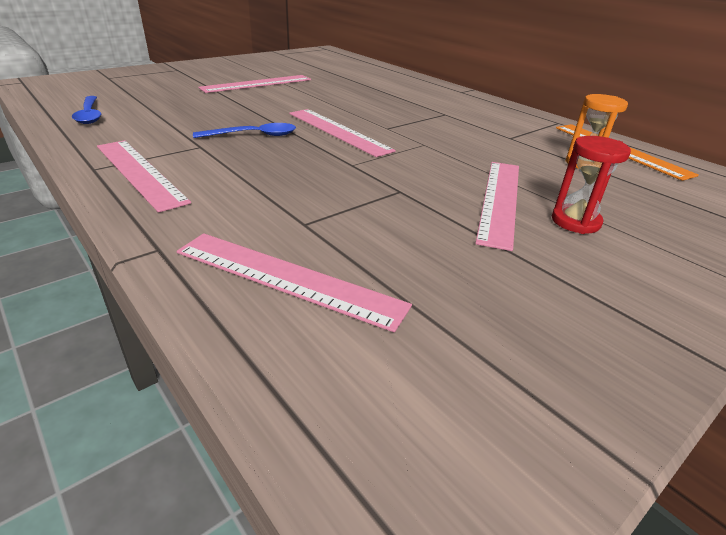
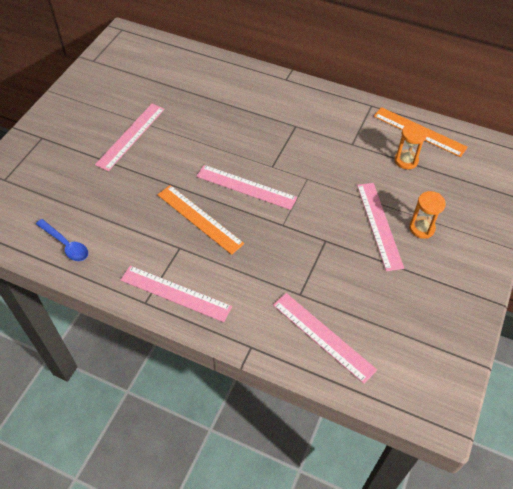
camera: 25 degrees left, 20 degrees up
pink ruler [177,233,412,333] -> pink ruler turned 45 degrees clockwise [273,293,377,384]
blue spoon [193,123,296,138] -> orange ruler [157,185,244,255]
red hourglass [552,136,631,234] -> orange hourglass [409,191,446,239]

